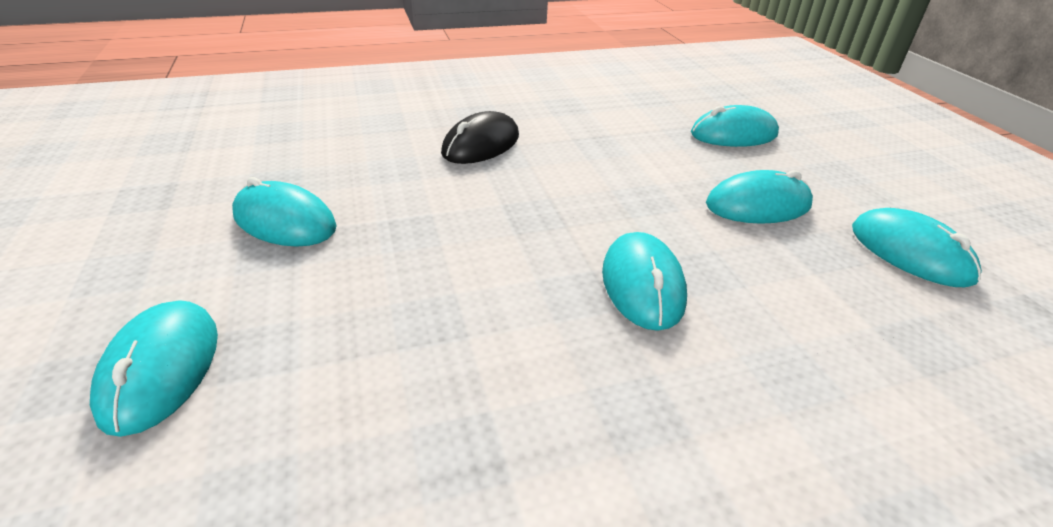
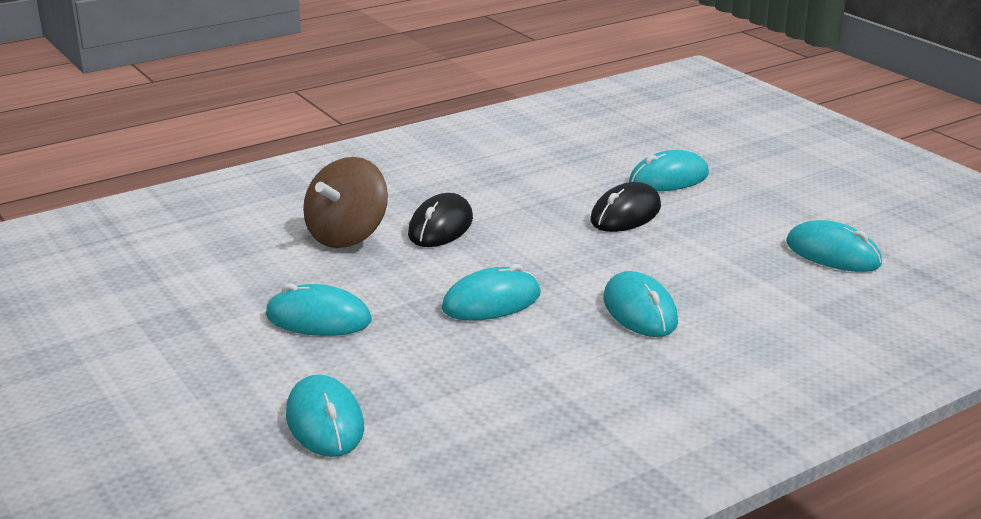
camera: 15 degrees left, 10 degrees down
turquoise mouse [706,170,813,224] -> turquoise mouse moved to [442,264,541,321]
none -> brown spinning top [303,157,388,248]
none -> black mouse [590,182,661,232]

